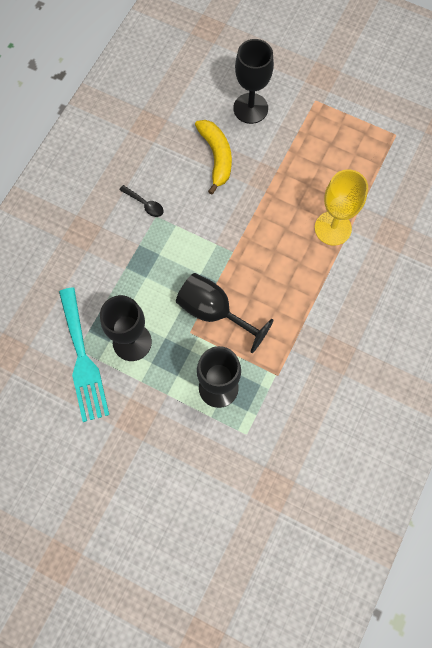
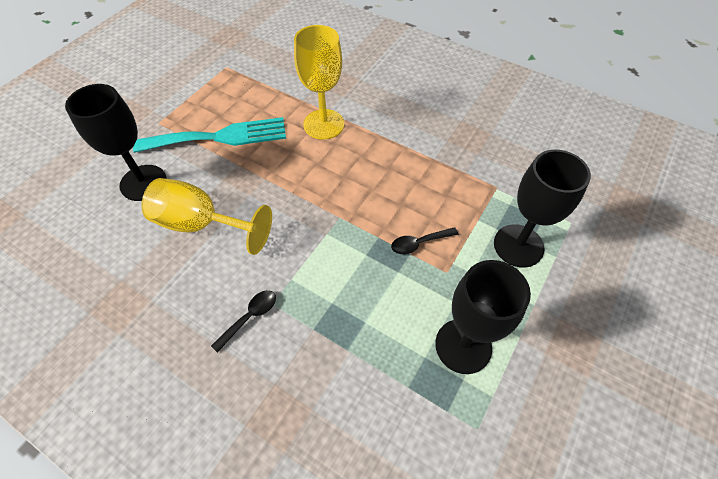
camera: 85 degrees left, 15 degrees down
turquoise fork [59,287,109,422] -> turquoise fork moved to [133,117,286,153]
black goblet [176,273,273,353] -> black spoon [391,227,458,254]
yellow banana [195,120,232,194] -> yellow goblet [141,178,272,255]

